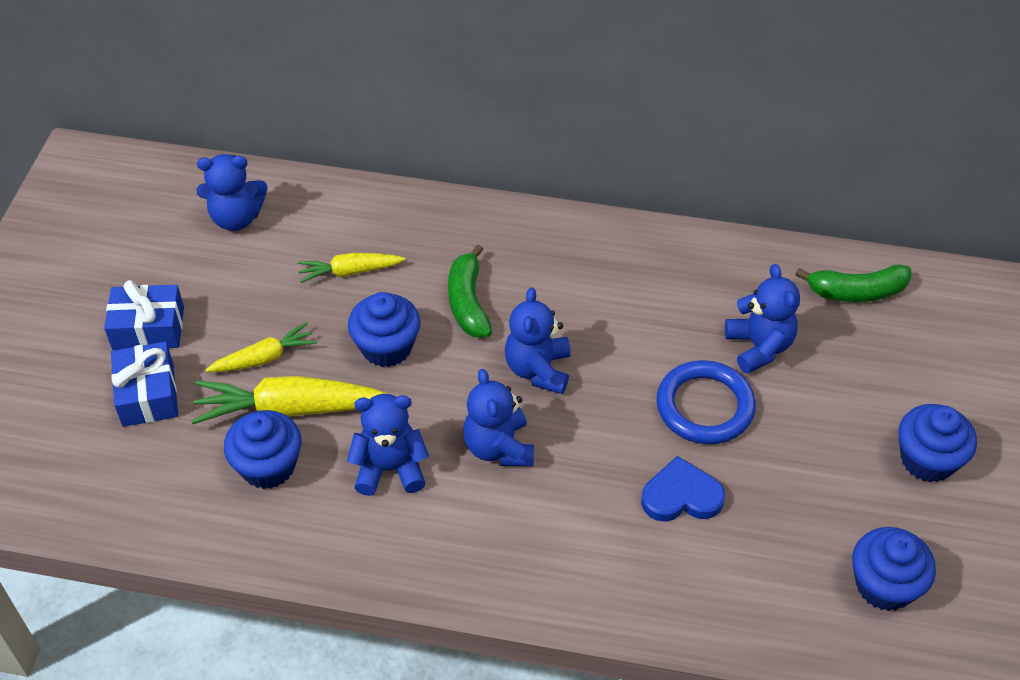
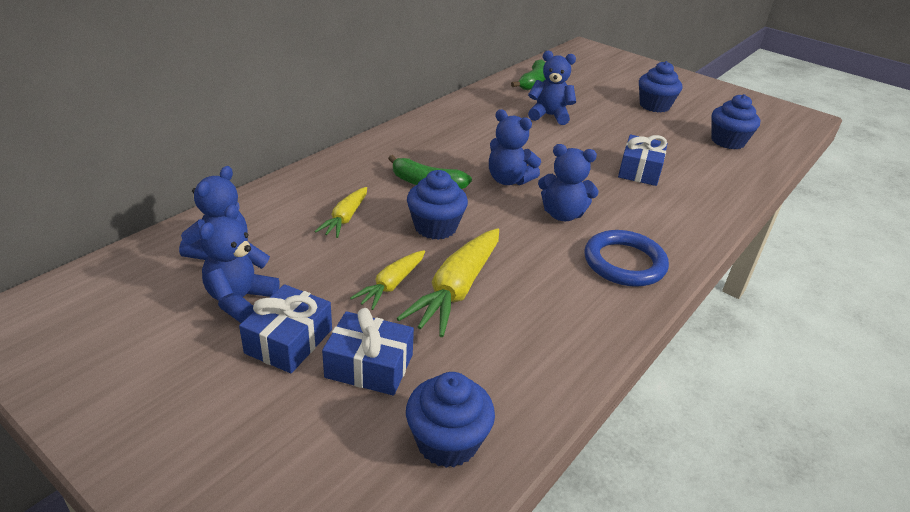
camera: 65 degrees left, 15 degrees down
yellow carrot [206,322,317,372] -> yellow carrot turned 150 degrees counterclockwise [350,250,425,310]
blue cupcake [224,410,302,489] -> blue cupcake moved to [406,372,495,468]
blue teddy bear [347,394,429,496] -> blue teddy bear moved to [199,204,280,323]
blue heart [641,456,725,522] -> blue gift [618,135,668,186]
blue ring [656,360,756,444] -> blue ring moved to [584,230,669,287]

